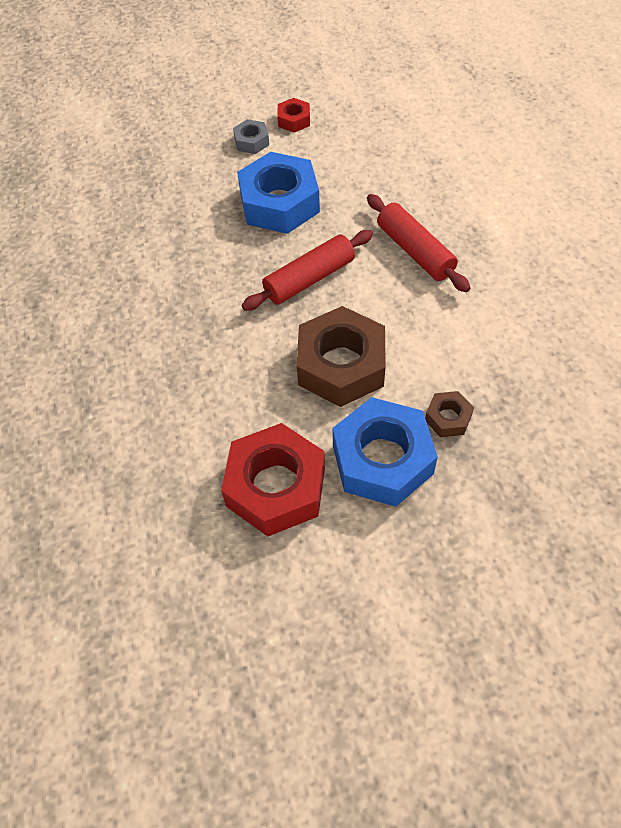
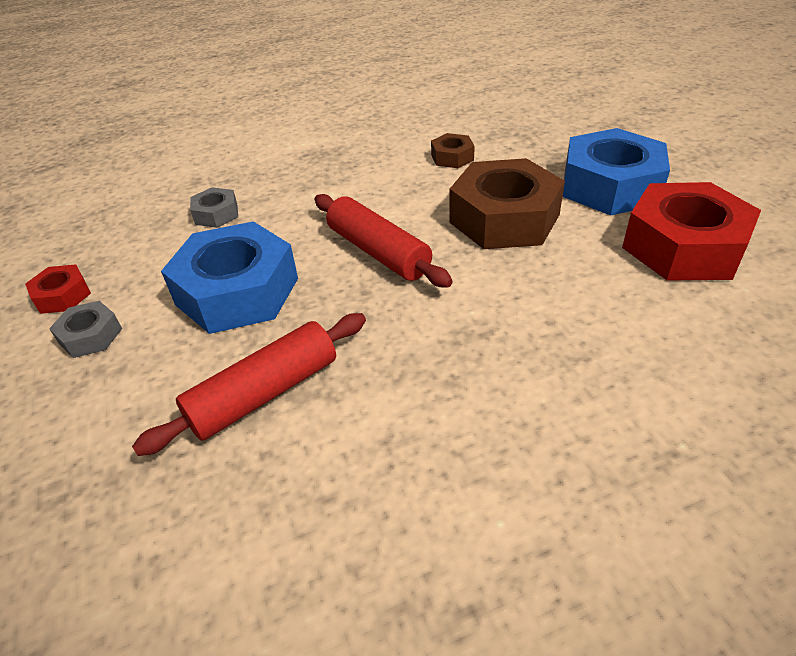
camera: 95 degrees left, 15 degrees down
red rolling pin [367,194,470,292] -> red rolling pin moved to [132,313,366,456]
brown nut [425,391,474,437] -> brown nut moved to [431,133,475,168]
none -> grey nut [190,187,238,228]

